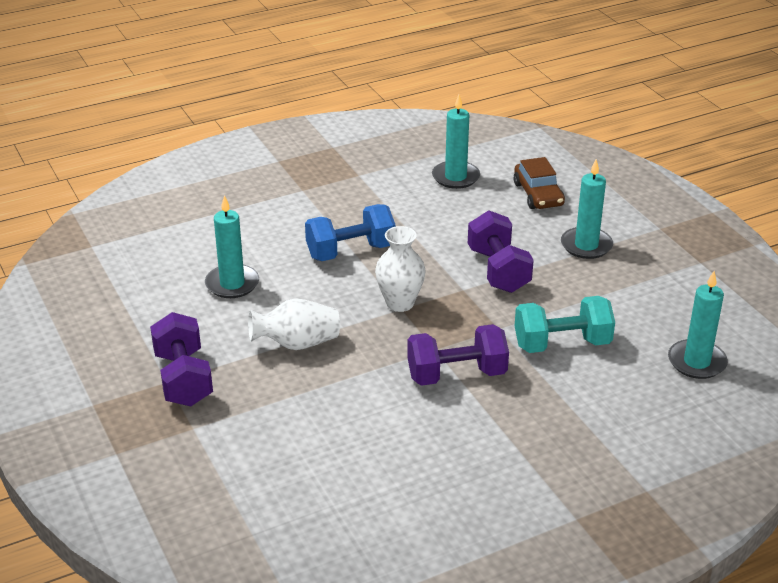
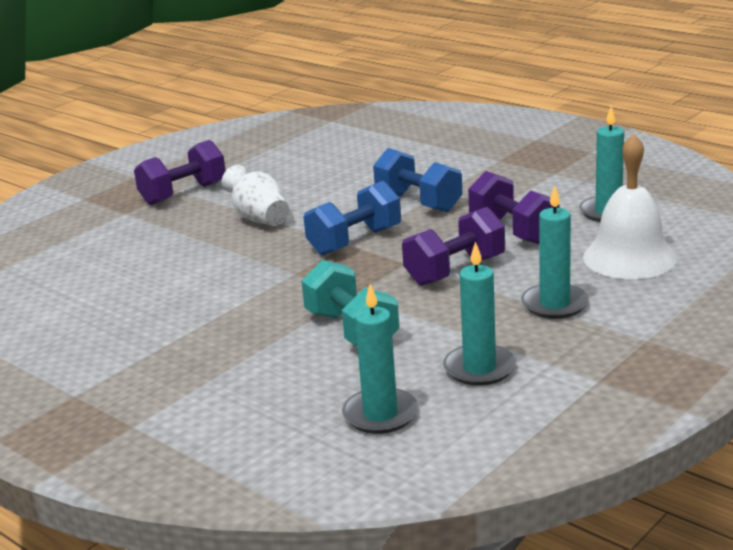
camera: 70 degrees right, 10 degrees down
turquoise candle [205,195,259,298] -> turquoise candle moved to [443,241,516,386]
white vase [375,226,425,312] -> blue dumbbell [304,181,401,256]
purple dumbbell [407,324,509,386] -> purple dumbbell moved to [468,171,560,244]
brown car [514,157,565,209] -> white bell [583,133,677,279]

